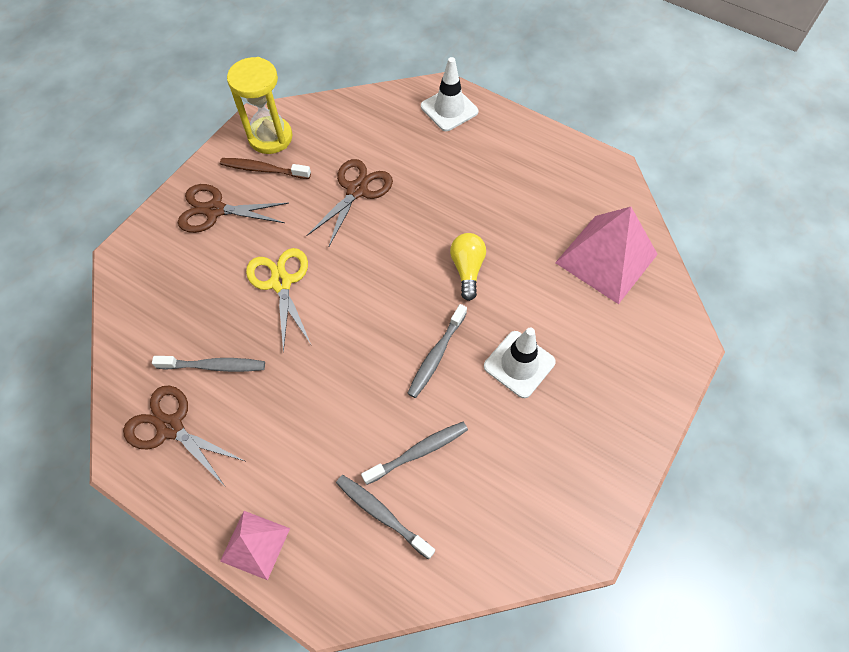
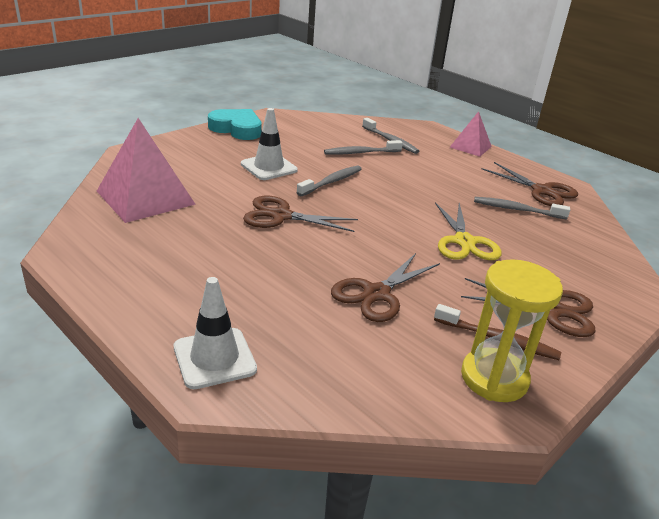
camera: 170 degrees left, 30 degrees down
yellow light bulb [450,233,486,301] -> brown scissors [243,196,358,232]
none -> turquoise heart [208,109,262,140]

